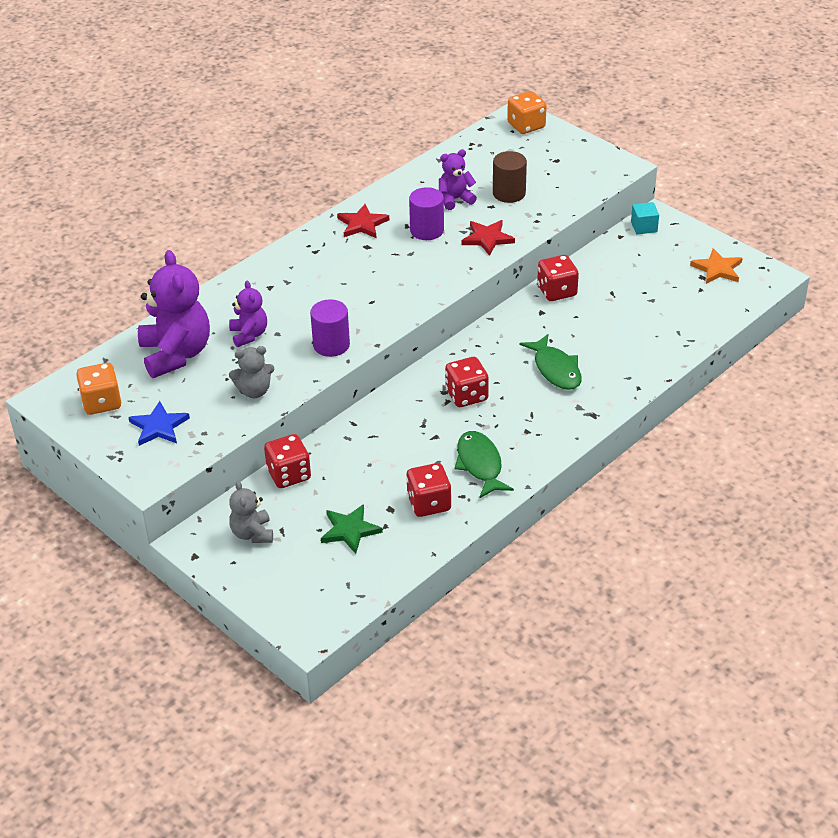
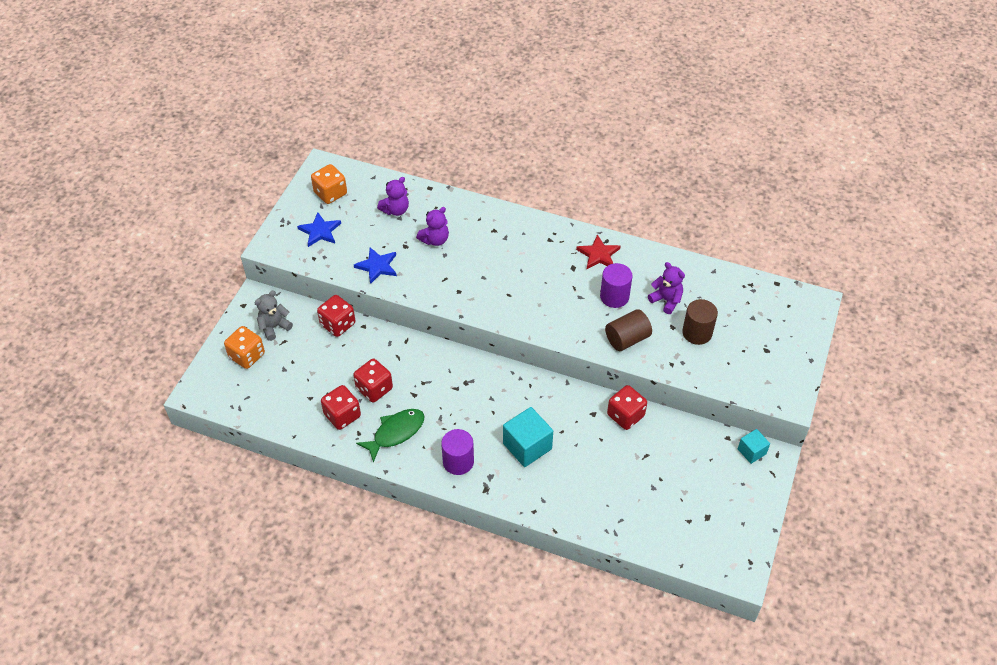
camera: 65 degrees right, 10 degrees up
purple teddy bear [138,250,210,378] -> purple teddy bear [377,177,409,216], size x0.54
grey teddy bear [229,346,274,398] -> blue star [354,247,397,284]
purple cylinder [310,299,350,357] -> purple cylinder moved to [441,429,474,475]
green star [321,504,383,554] -> none
red dice [445,357,489,407] -> red dice moved to [353,359,393,403]
red star [462,220,515,256] -> brown cylinder [605,309,652,351]
orange dice [507,91,547,134] -> orange dice moved to [224,326,265,369]
green fish [520,334,581,390] -> turquoise cube [503,407,553,467]
orange star [690,248,742,284] -> none

